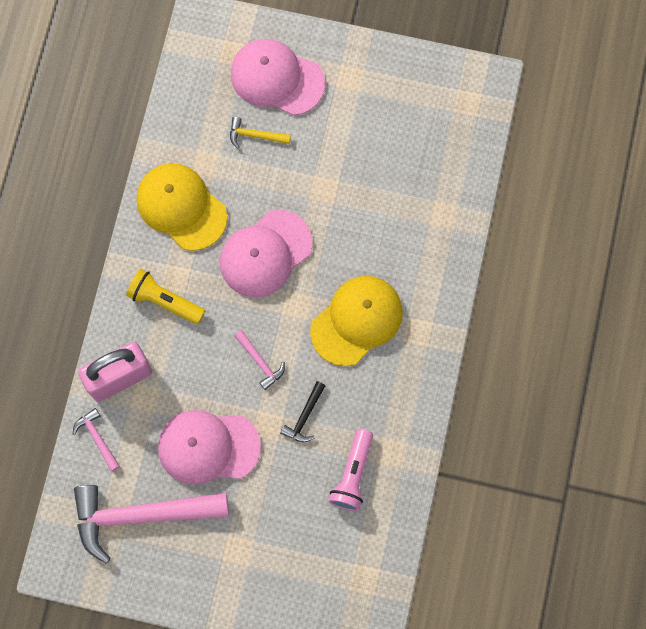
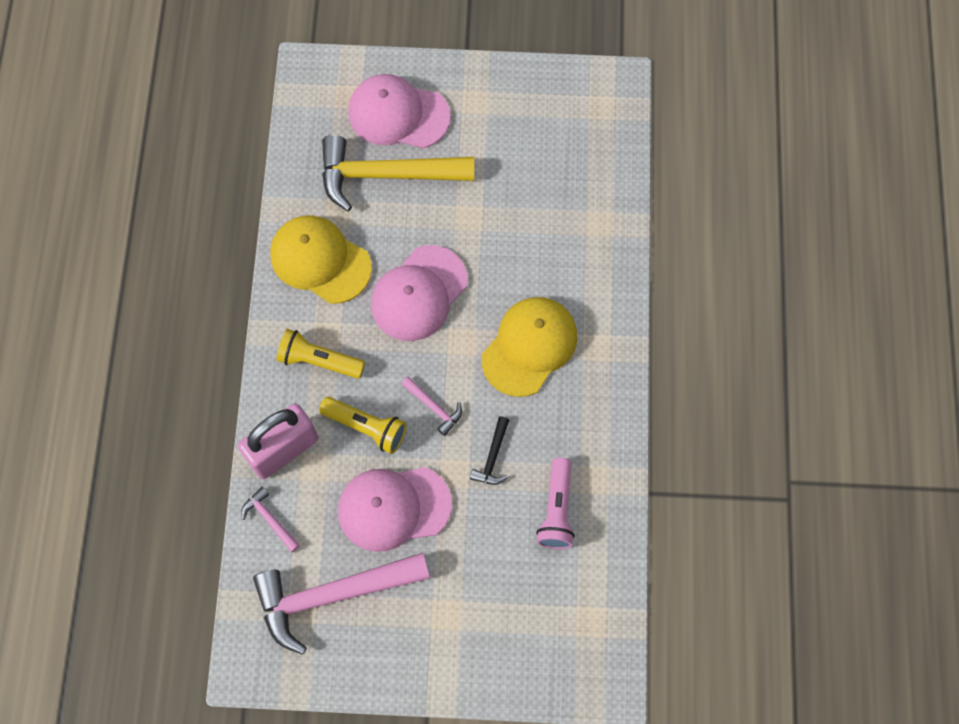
camera: 10 degrees left, 5 degrees down
yellow hammer [230,117,291,149] -> yellow hammer [322,135,474,212], size x2.33
none -> yellow flashlight [319,397,407,454]

